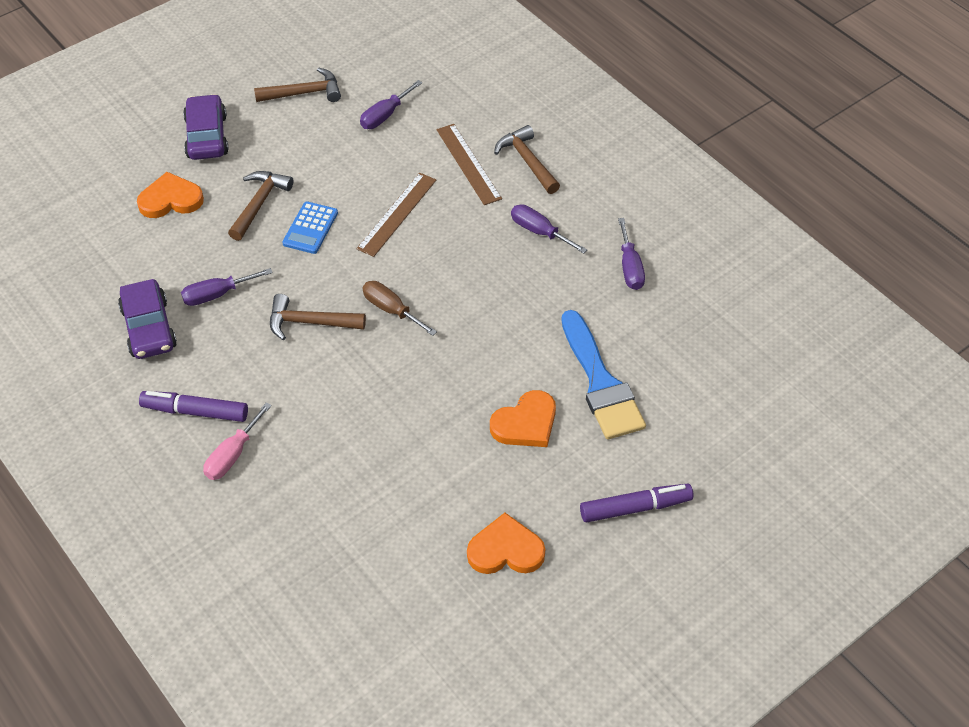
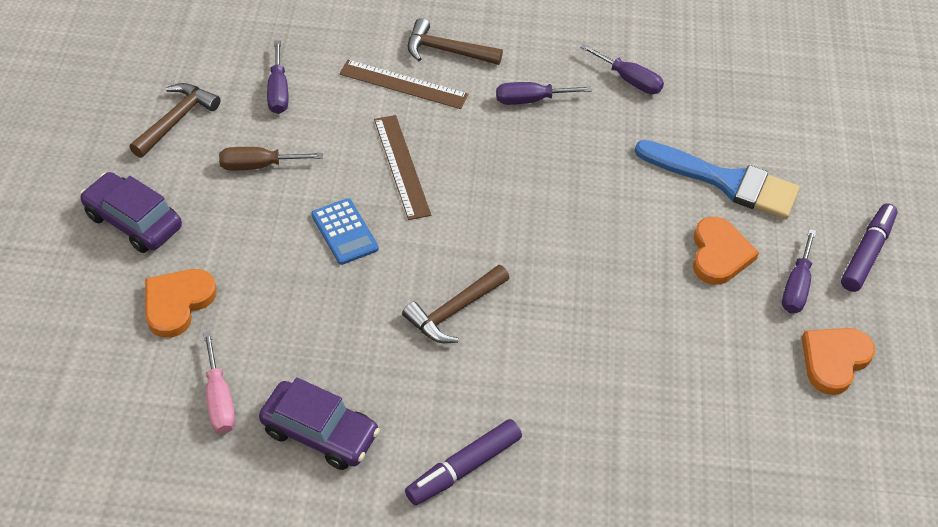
camera: 50 degrees left, 0 degrees up
purple screwdriver [181,268,273,306] -> purple screwdriver moved to [782,229,816,313]
pink screwdriver [203,402,272,480] -> pink screwdriver moved to [203,331,236,434]
brown hammer [228,171,293,241] -> none
brown screwdriver [362,281,437,336] -> brown screwdriver moved to [219,147,323,170]

